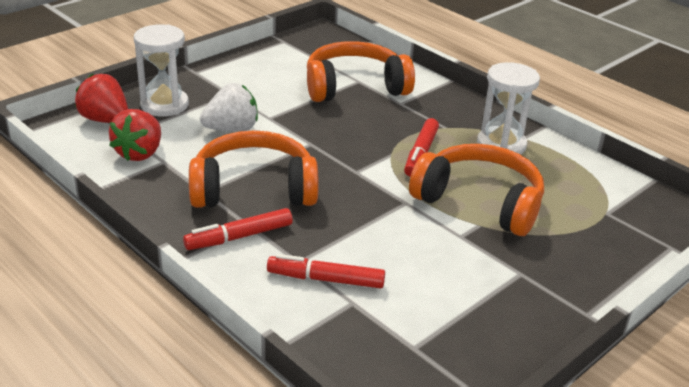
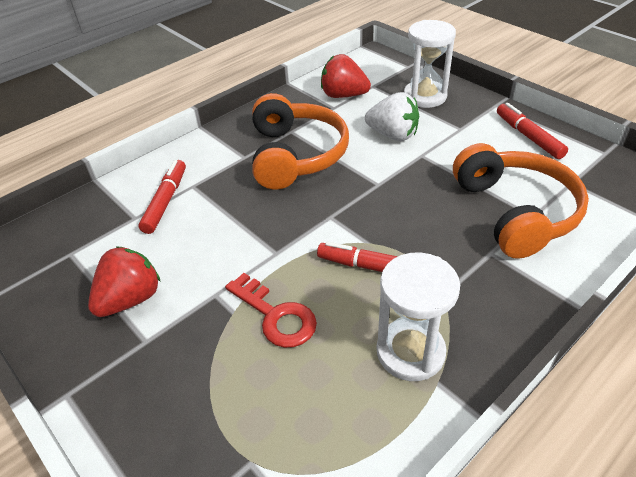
camera: 95 degrees right, 10 degrees up
red strawberry [75,73,128,123] -> red strawberry moved to [88,247,161,317]
red marker [183,208,293,250] -> red marker moved to [497,103,568,159]
white strawberry [200,83,258,132] -> white strawberry turned 45 degrees counterclockwise [365,92,419,141]
orange headphones [409,144,544,236] -> red key [225,273,317,348]

